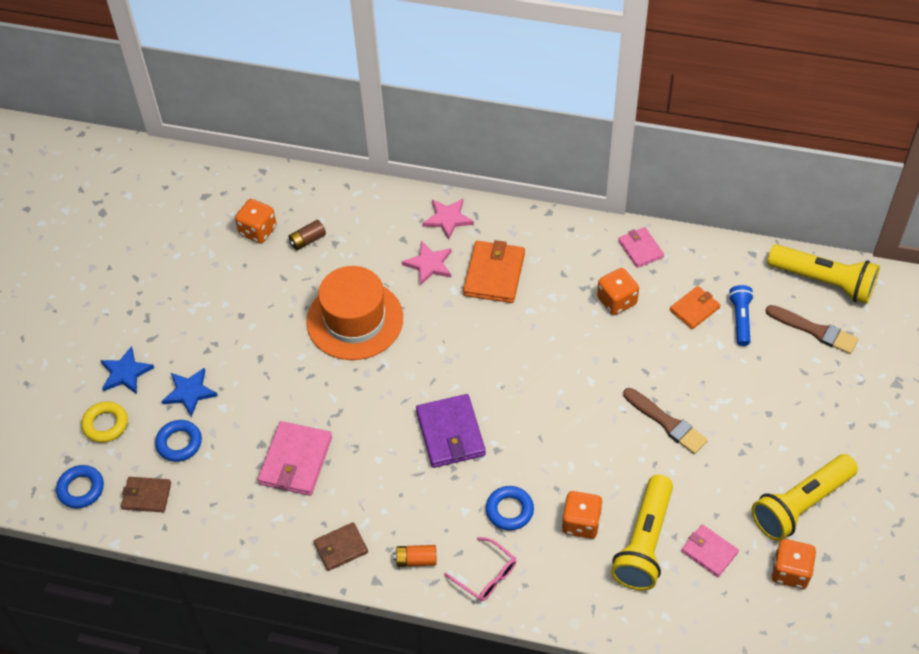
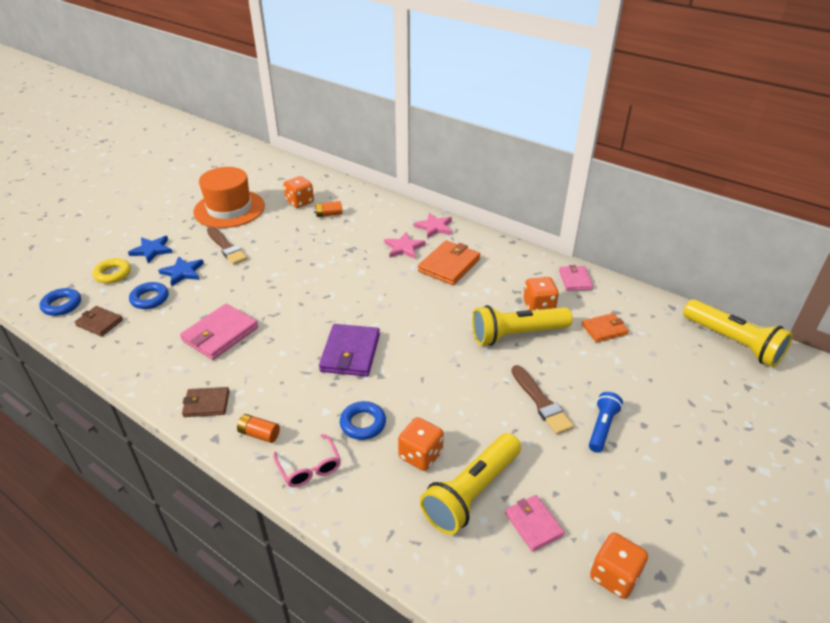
camera: 20 degrees right, 15 degrees down
brown battery [289,220,326,250] -> orange battery [314,201,342,217]
orange hat [306,266,403,360] -> orange hat moved to [193,167,265,228]
blue flashlight [729,285,754,346] -> blue flashlight moved to [589,392,623,452]
yellow flashlight [752,454,858,541] -> yellow flashlight moved to [472,305,573,346]
brown brush [766,305,858,354] -> brown brush moved to [207,227,248,265]

